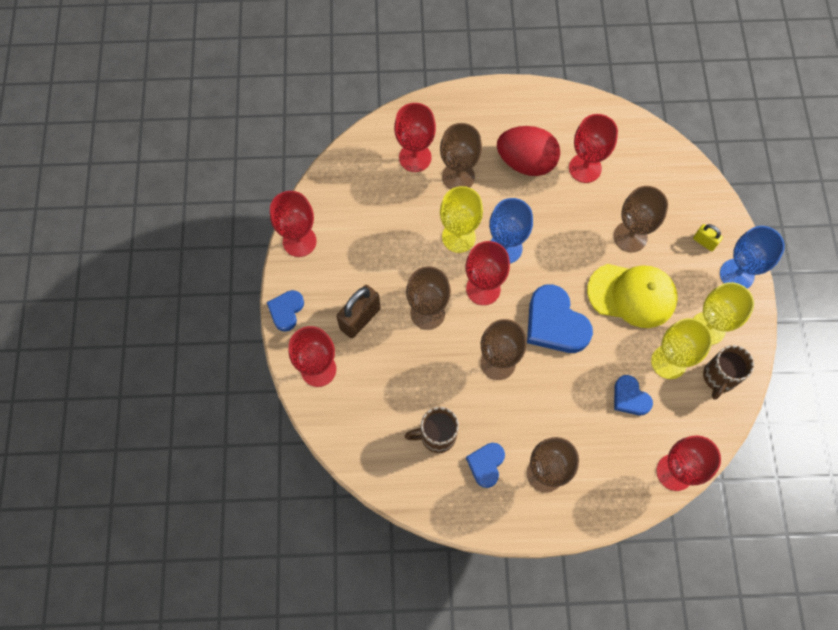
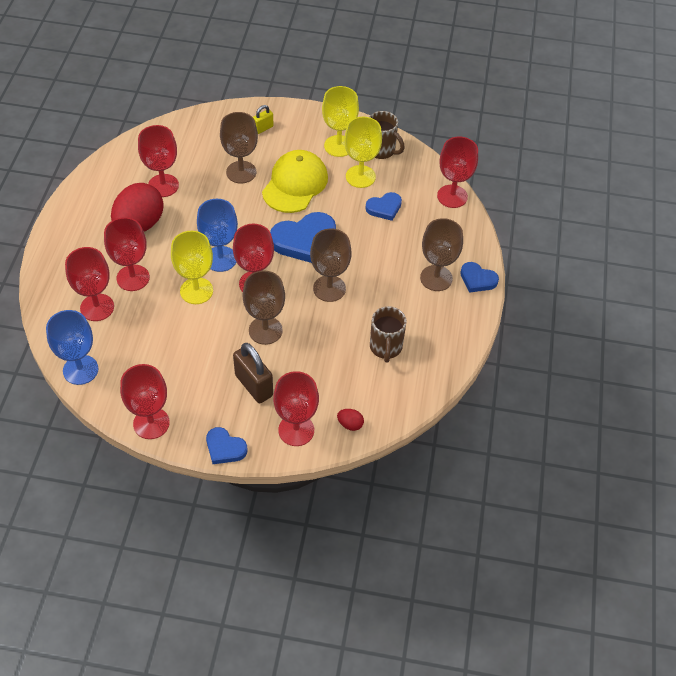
camera: 80 degrees left, 15 degrees down
brown goblet [440,123,482,190] -> red goblet [104,217,150,291]
blue heart [466,443,505,488] -> blue heart moved to [460,262,499,293]
blue goblet [720,226,785,289] -> blue goblet moved to [46,310,99,385]
none -> red egg [337,409,364,431]

